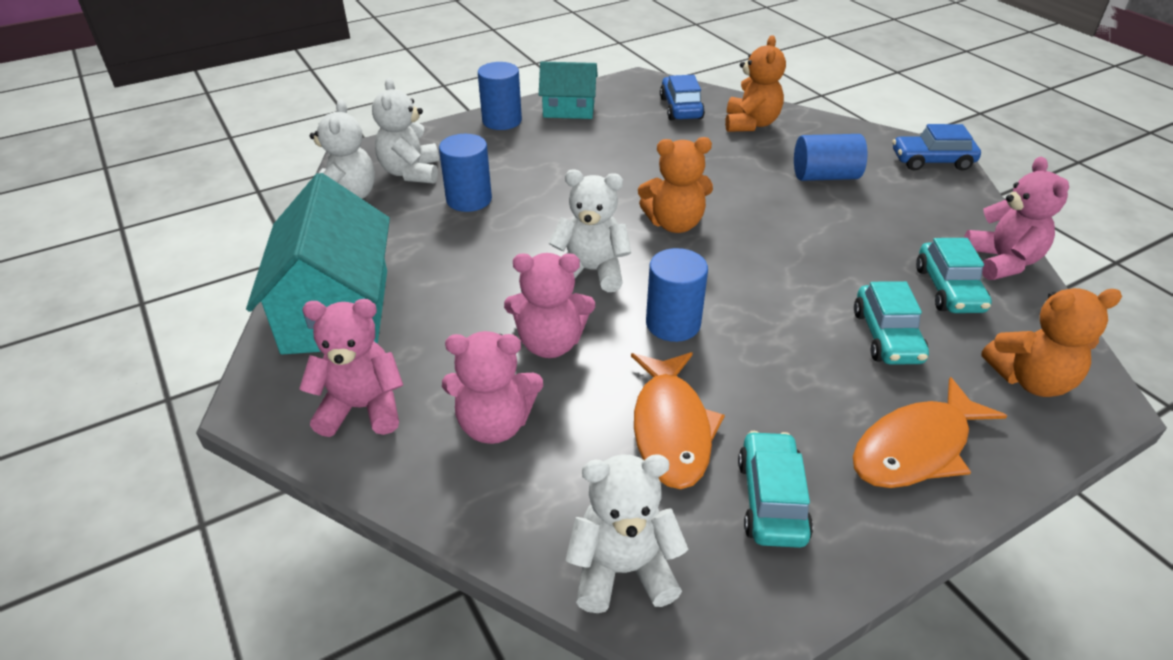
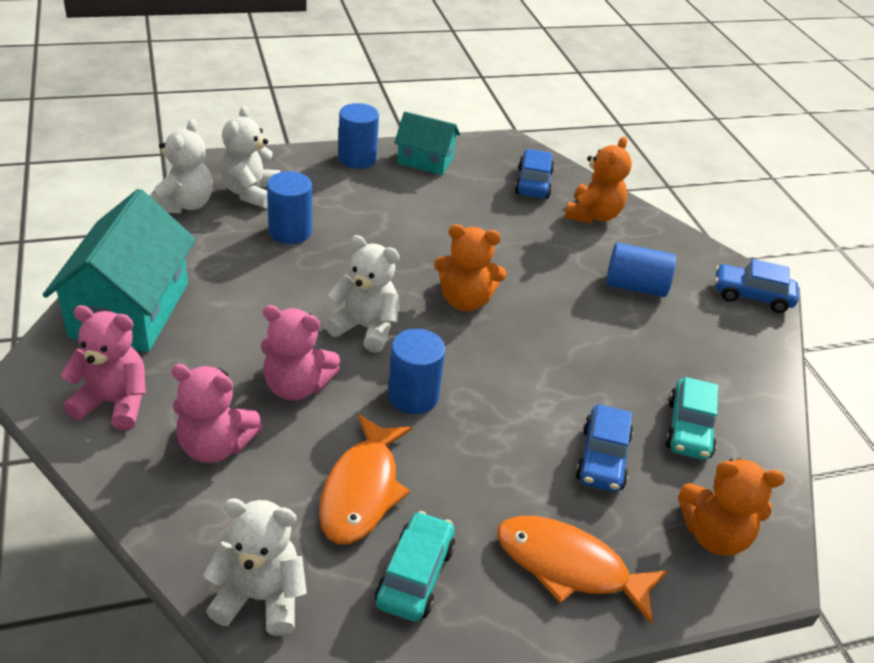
camera: 10 degrees right, 0 degrees up
orange fish [853,377,1007,488] -> orange fish turned 45 degrees clockwise [497,516,668,624]
turquoise car [854,281,929,365] -> blue car [576,404,633,492]
pink teddy bear [964,157,1069,280] -> none

